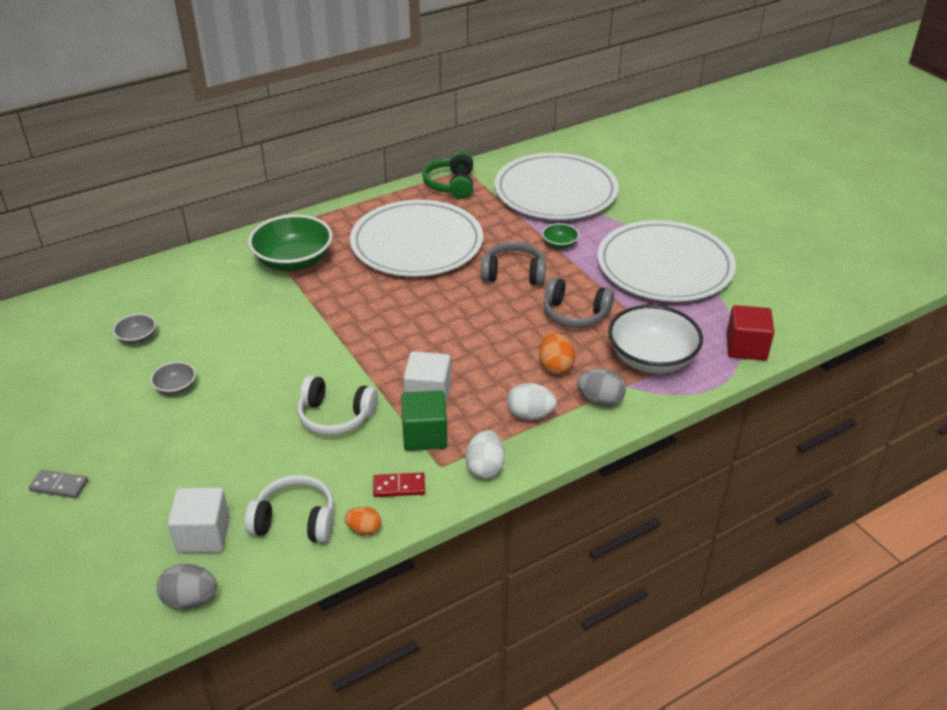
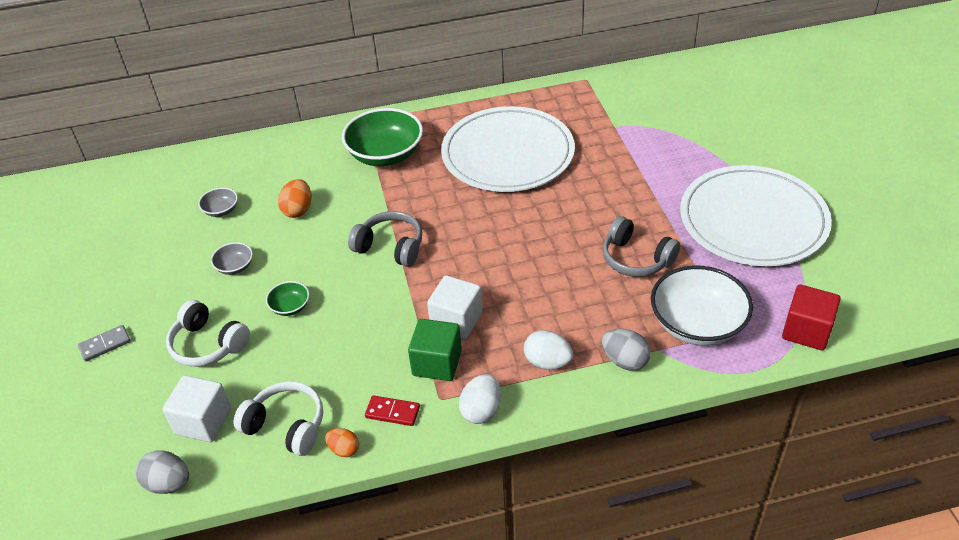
camera: 20 degrees right, 5 degrees up
grey domino [29,470,88,498] -> grey domino turned 60 degrees counterclockwise [78,325,131,362]
white headphones [297,375,378,436] -> white headphones moved to [166,300,250,367]
green headphones [422,151,473,199] -> none
grey headphones [481,241,546,285] -> grey headphones moved to [348,211,422,267]
white plate [494,153,619,220] -> none
orange egg [539,333,575,375] -> orange egg moved to [278,179,312,218]
green bowl [542,223,579,249] -> green bowl moved to [266,281,309,316]

